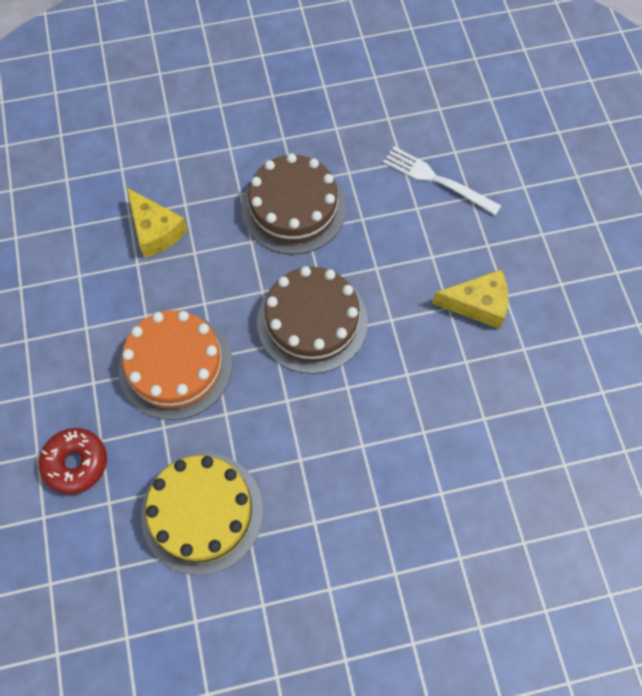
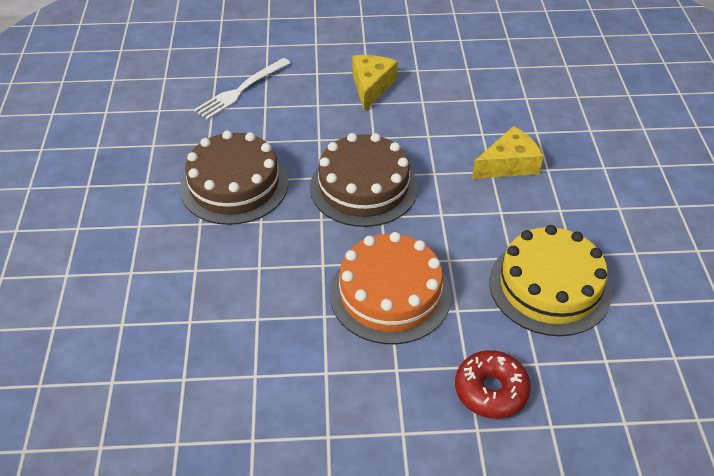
camera: 80 degrees left, 20 degrees down
yellow cheese [127,188,187,258] -> yellow cheese moved to [472,126,543,179]

